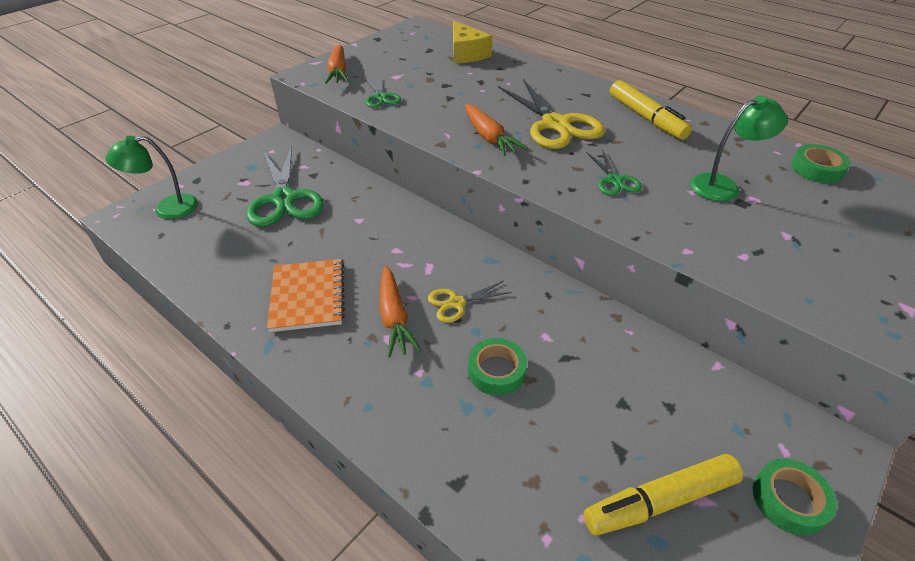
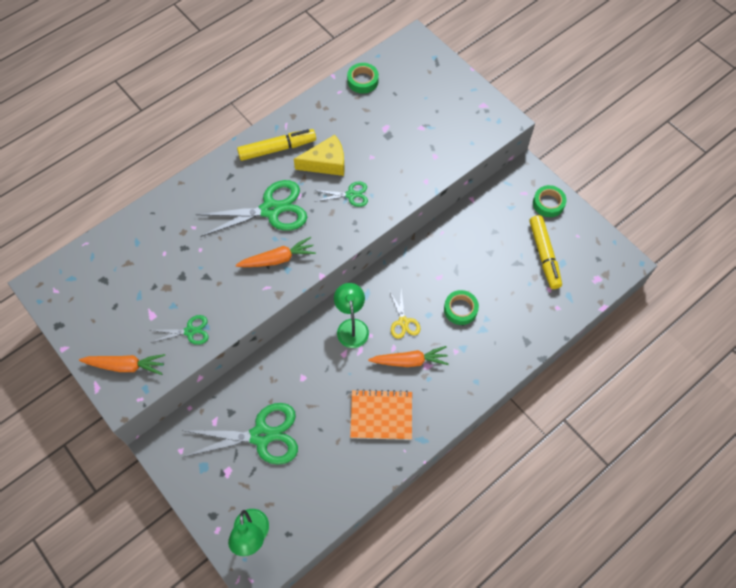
camera: 80 degrees left, 20 degrees up
yellow cheese [453,21,493,63] -> yellow cheese moved to [294,135,345,176]
yellow scissors [498,79,605,149] -> green scissors [196,180,307,237]
green lamp [690,95,788,202] -> green lamp moved to [334,283,369,348]

